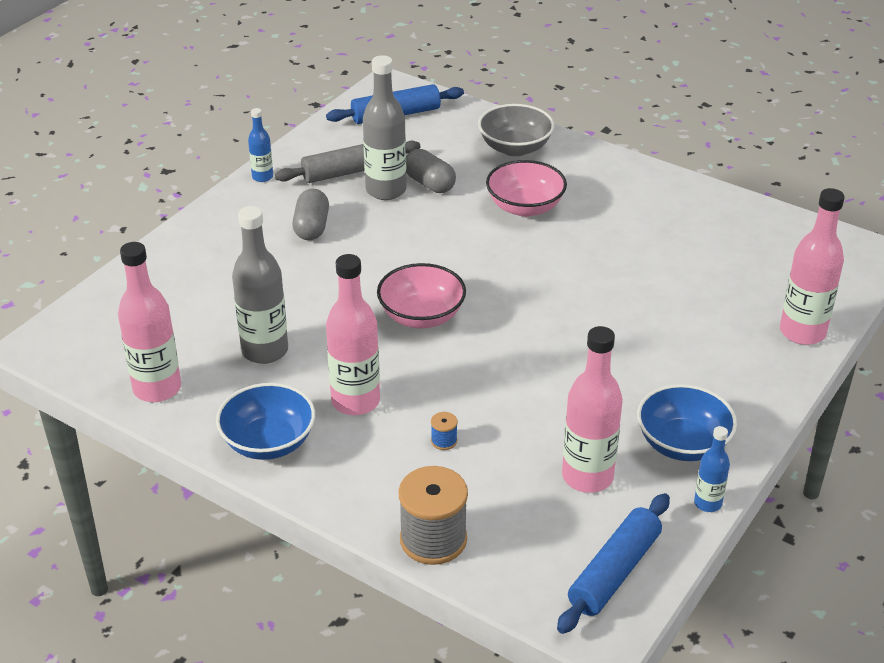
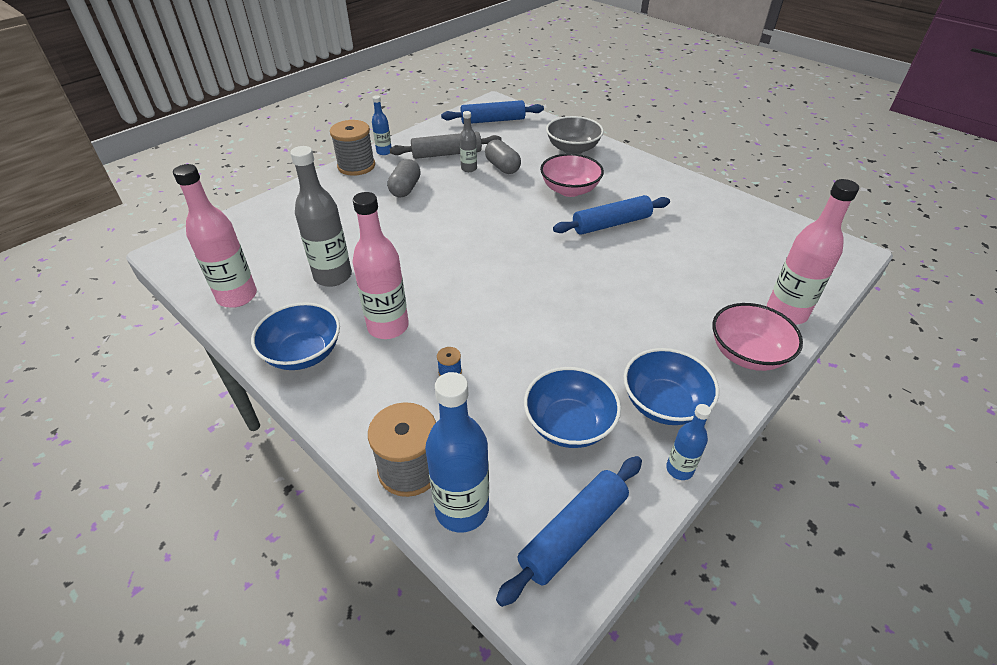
camera: 10 degrees right, 5 degrees up
grey bottle [363,55,406,200] -> grey bottle [460,111,477,172], size x0.53
pink bowl [377,263,466,328] -> pink bowl moved to [712,303,803,371]
pink bottle [562,326,623,493] -> blue bowl [524,367,621,448]
none -> grey spool [330,120,375,176]
none -> blue bottle [425,372,489,533]
none -> blue rolling pin [553,195,670,235]

